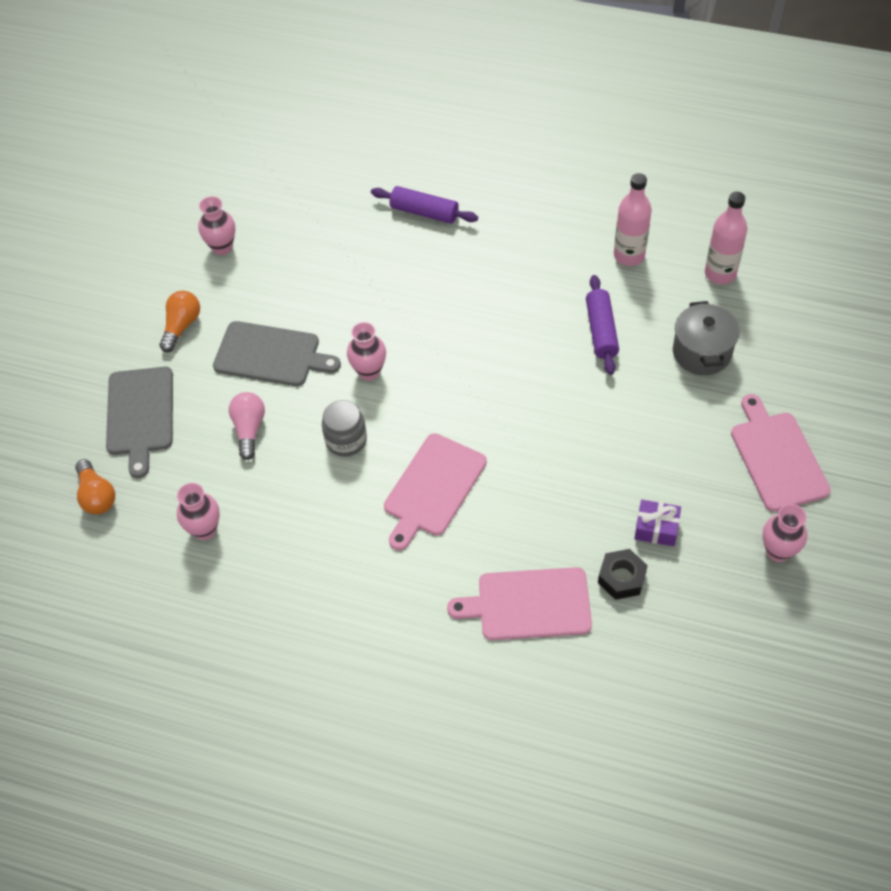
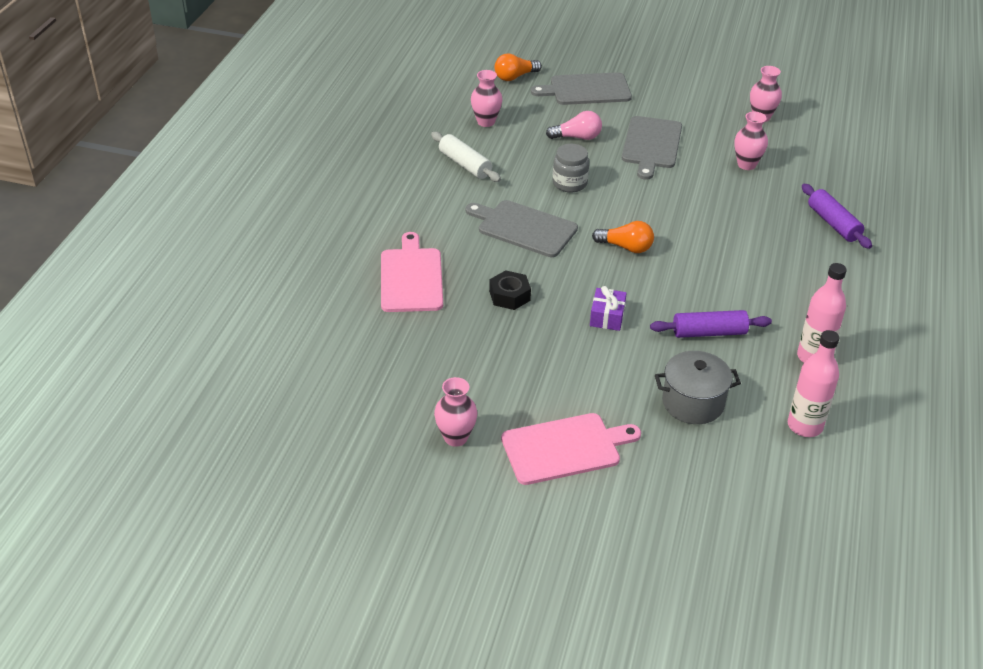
camera: 85 degrees right, 15 degrees down
orange light bulb [159,291,200,352] -> orange light bulb moved to [592,221,654,253]
pink vase [347,322,386,381] -> pink vase moved to [735,112,768,170]
purple rolling pin [371,186,478,224] -> purple rolling pin turned 45 degrees counterclockwise [802,184,872,249]
pink cutting board [384,433,487,551] -> grey cutting board [466,200,578,257]
black nut [598,549,648,600] -> black nut moved to [489,270,531,310]
purple gift [634,500,681,546] -> purple gift moved to [590,286,627,331]
none -> white rolling pin [431,132,501,182]

